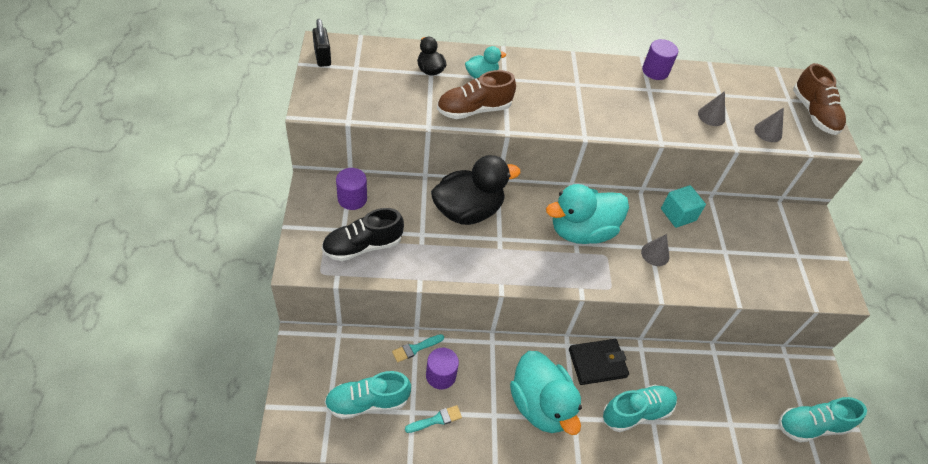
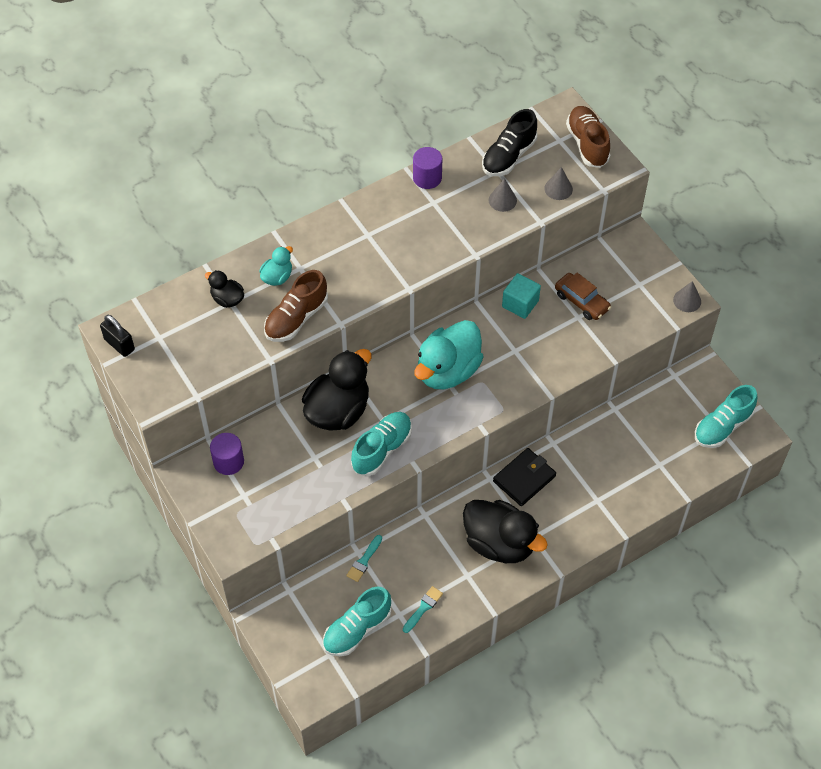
camera: 25 degrees left, 5 degrees up
black shoe [322,208,404,261] -> black shoe moved to [482,109,537,176]
purple cylinder [426,348,459,390] -> none
turquoise duck [510,351,582,435] -> black duck [463,500,548,563]
turquoise shoe [603,385,677,432] -> turquoise shoe moved to [351,412,412,476]
grey cone [641,234,669,266] -> grey cone moved to [673,281,701,312]
brown shoe [793,63,846,135] -> brown shoe turned 150 degrees counterclockwise [566,106,610,168]
none -> brown car [555,273,611,320]

